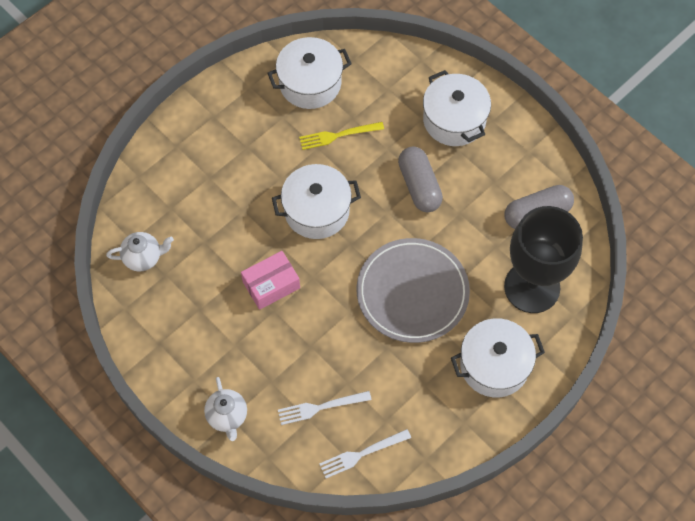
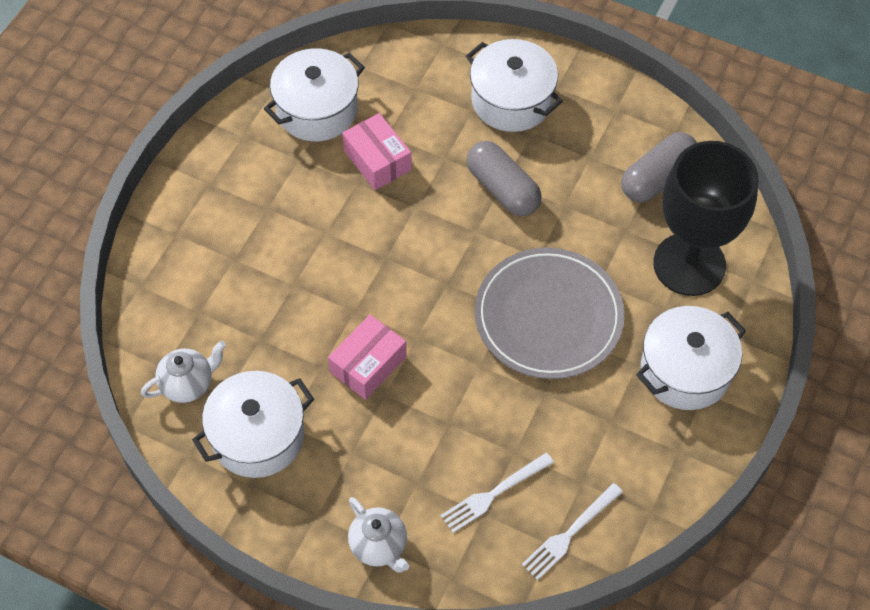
camera: 20 degrees left, 5 degrees down
white pot [272,164,361,239] -> white pot moved to [192,371,314,478]
yellow fork [299,122,384,150] -> pink box [342,113,412,190]

